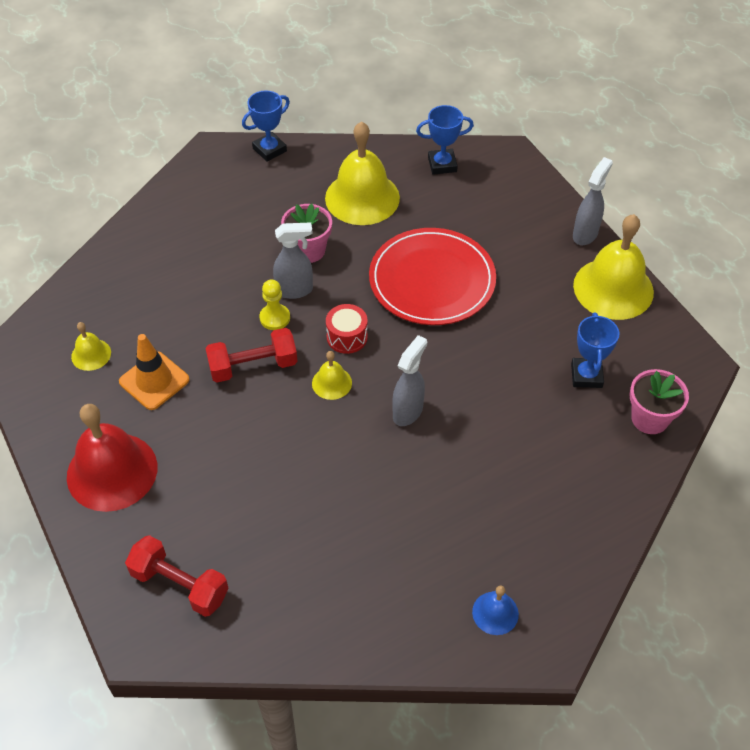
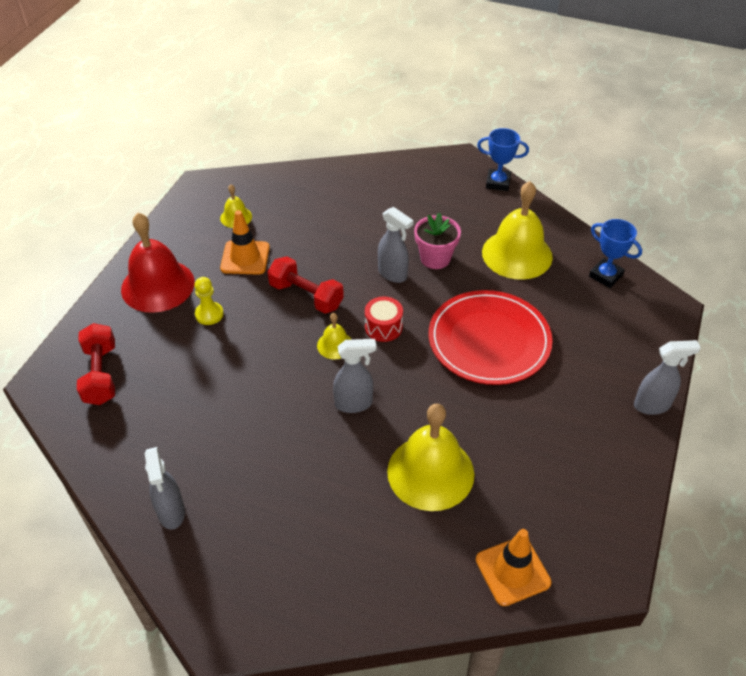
camera: 50 degrees right, 5 degrees down
yellow pawn [259,280,290,330] -> yellow pawn moved to [194,277,223,325]
blue bell [472,585,519,635] -> none
blue trophy [571,313,619,388] -> none
yellow bell [573,214,654,320] -> yellow bell moved to [387,404,474,511]
pink flower pot [630,369,689,434] -> orange traffic cone [476,529,552,606]
none -> grey spray bottle [145,447,185,530]

